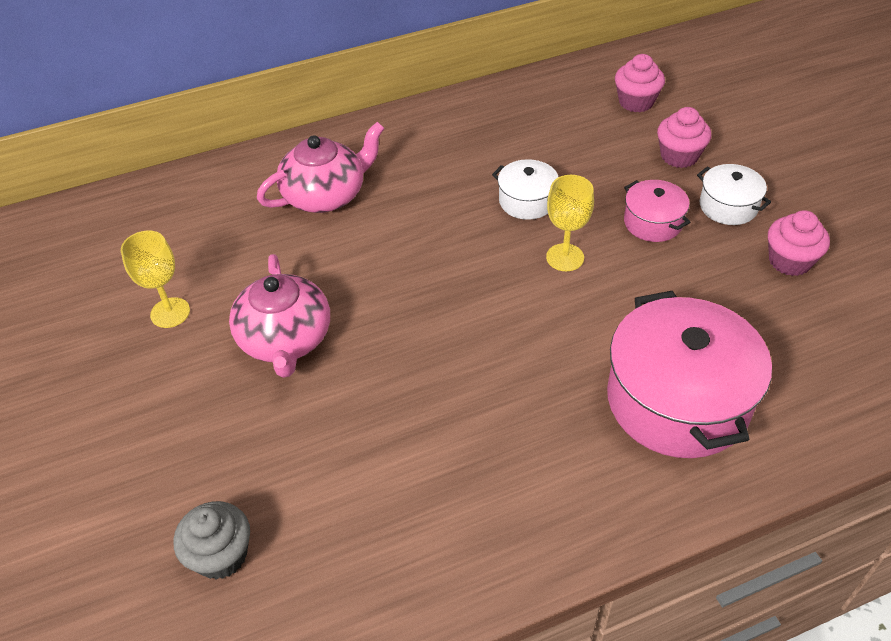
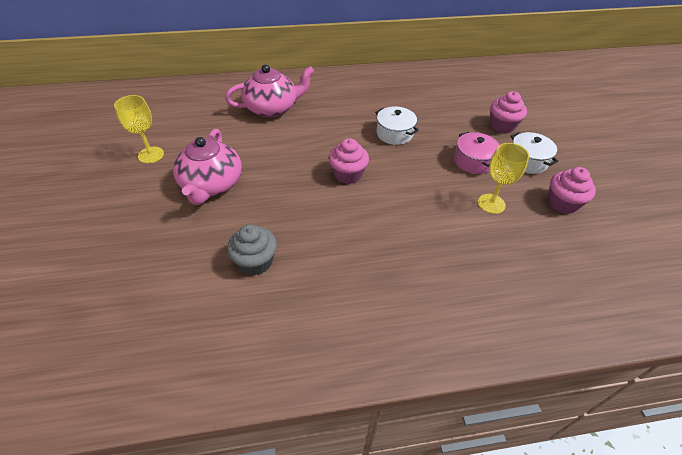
camera: 10 degrees right, 0 degrees up
grey cupcake [173,501,250,580] -> grey cupcake moved to [227,225,277,275]
yellow goblet [546,175,594,271] -> yellow goblet moved to [478,143,529,214]
pink pot [607,291,772,458] -> none
pink cupcake [615,54,665,112] -> pink cupcake moved to [329,138,369,184]

